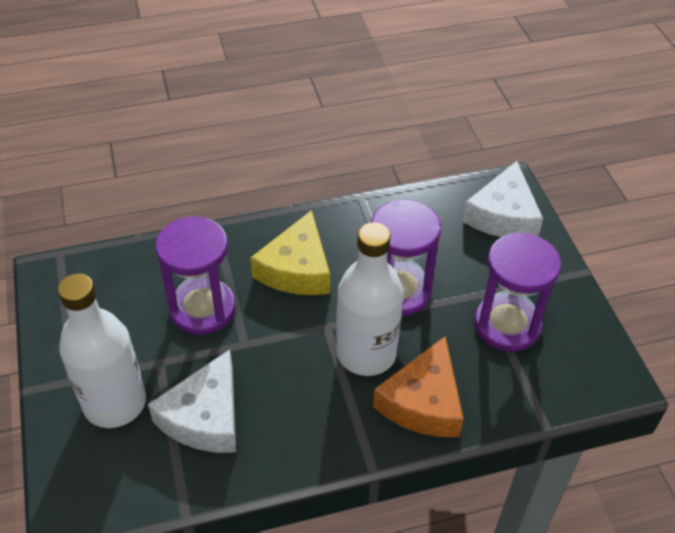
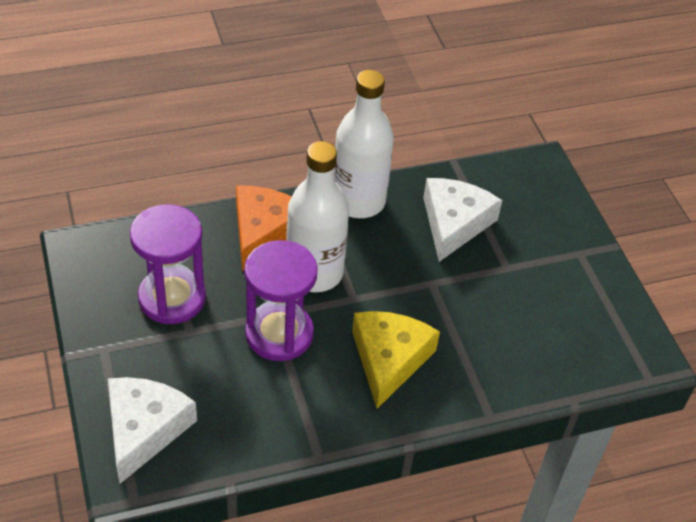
camera: 175 degrees right, 0 degrees up
white bottle [58,273,146,428] -> white bottle moved to [334,70,394,218]
purple hourglass [155,216,236,335] -> none

